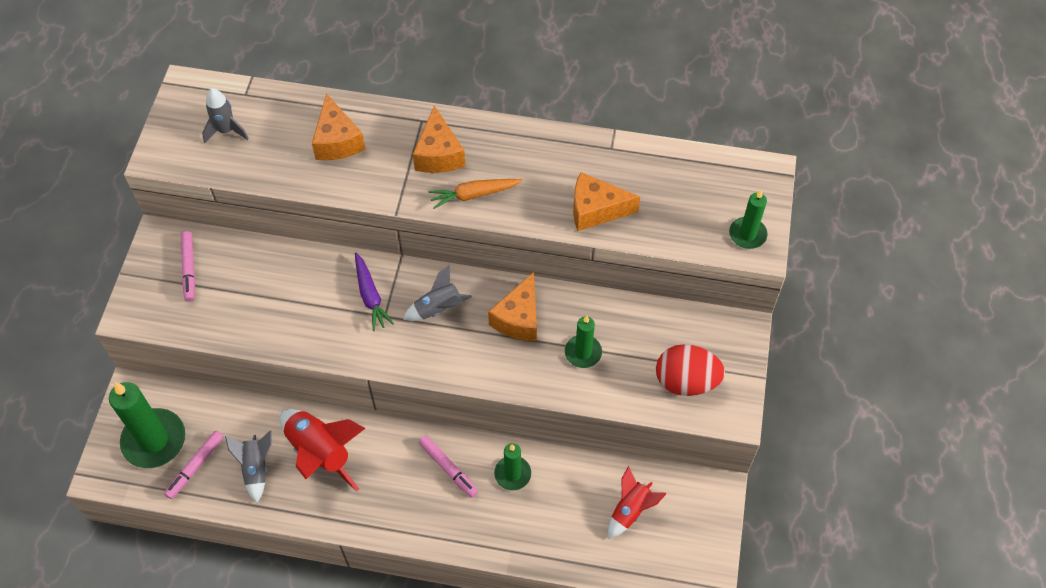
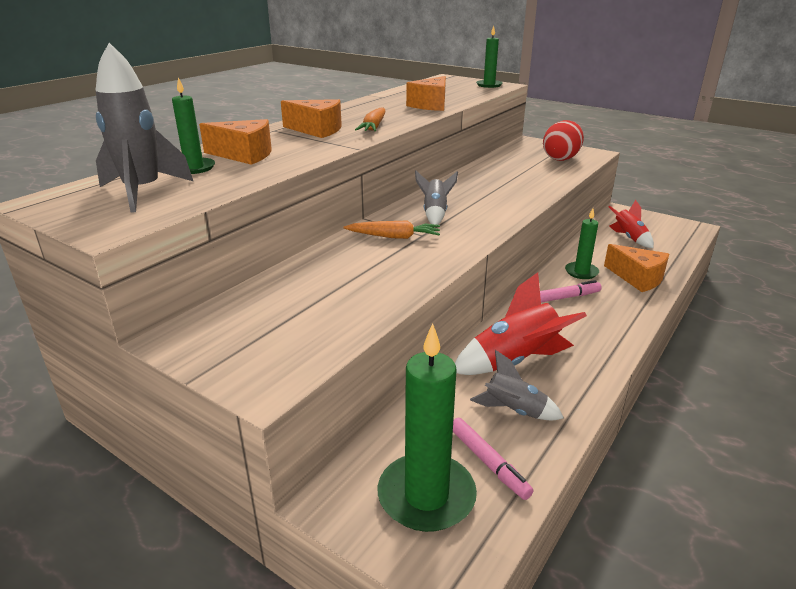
camera: 65 degrees left, 30 degrees down
pink marker [181,231,195,302] -> none
grey rocket [202,88,249,143] -> grey rocket [96,43,194,213], size x1.64
purple carrot [355,253,394,331] -> orange carrot [344,220,440,239]
orange cheese [488,272,537,341] -> orange cheese moved to [604,244,669,292]
green candle [565,316,602,368] -> green candle moved to [172,77,215,174]

